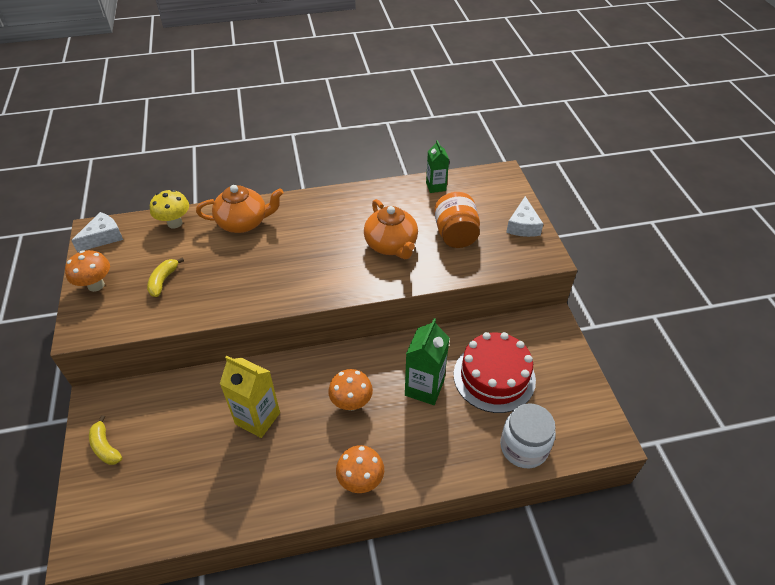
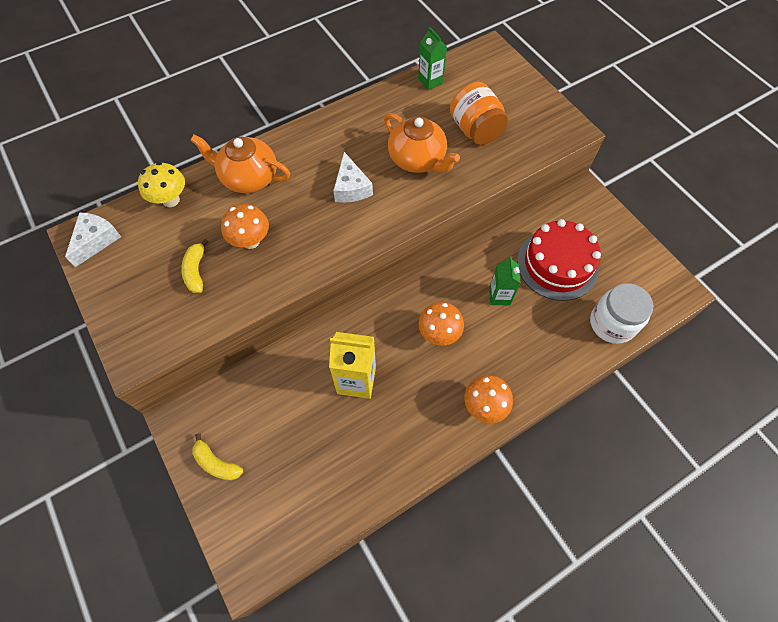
camera: 20 degrees left, 15 degrees up
orange mushroom [65,250,110,292] -> orange mushroom moved to [221,204,269,249]
orange teapot [196,185,284,233] -> orange teapot turned 135 degrees counterclockwise [190,134,290,193]
green carton [405,318,450,405] -> green carton [489,256,521,305], size x0.64
white cheese [506,196,543,237] -> white cheese moved to [333,152,373,203]

